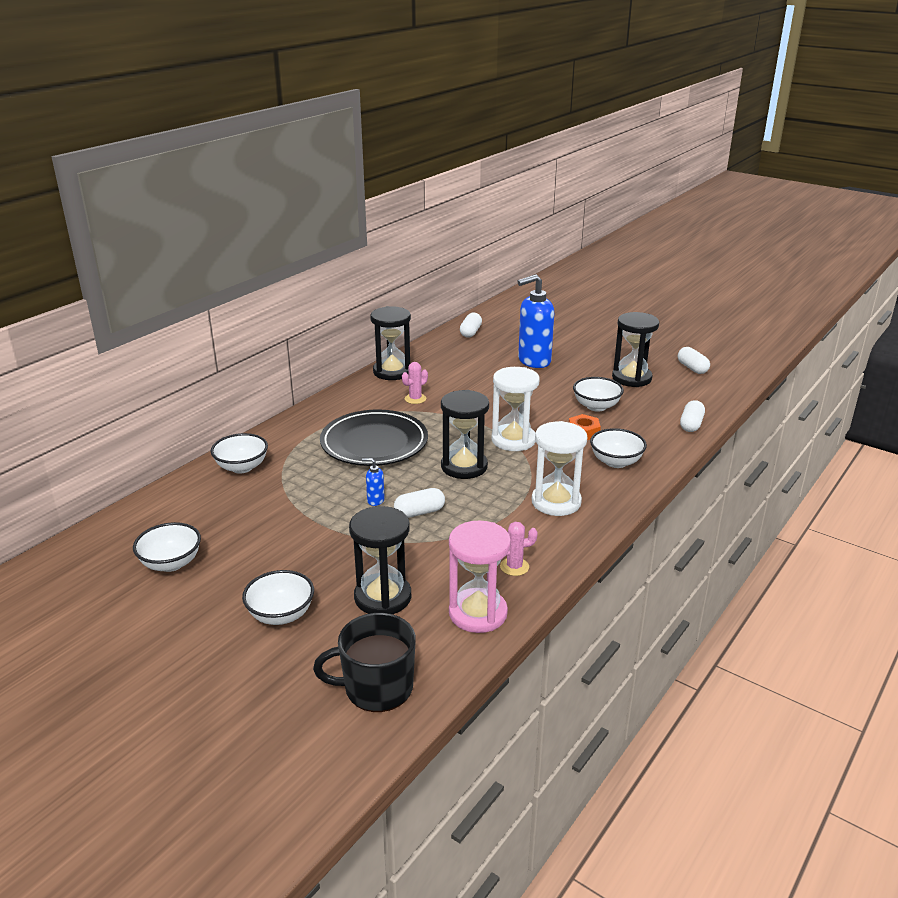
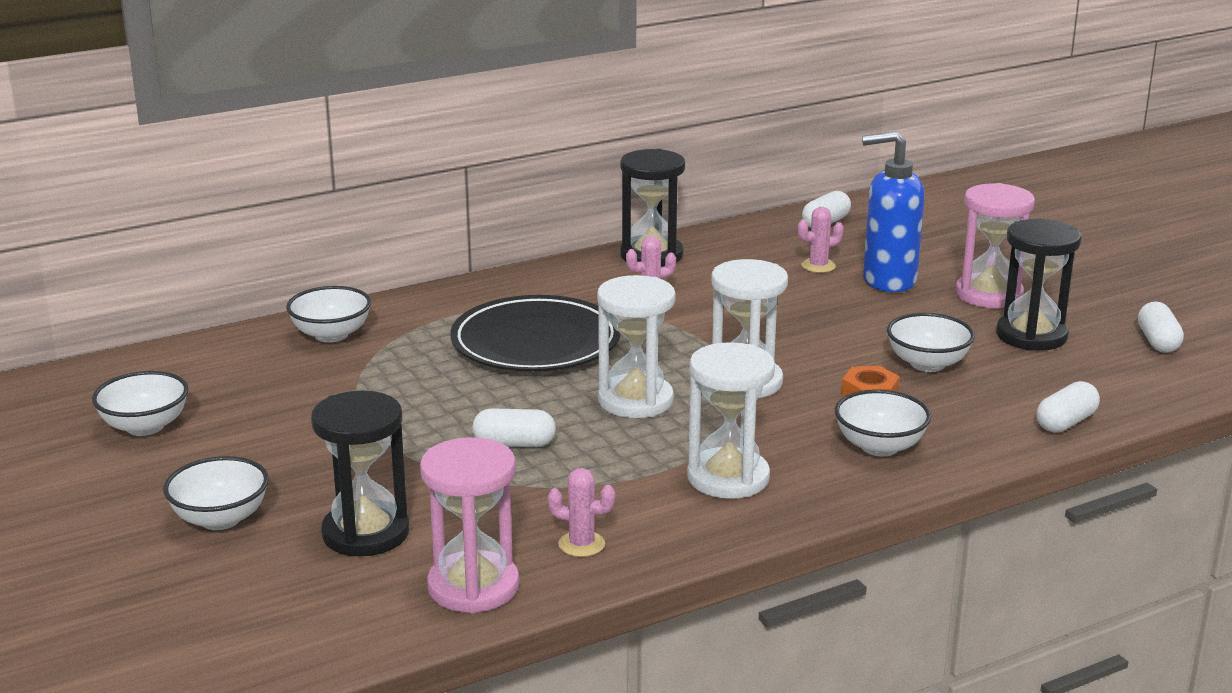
camera: 25 degrees right, 5 degrees down
black mug [313,613,416,712] -> none
blue soap dispenser [362,458,385,506] -> none
black hourglass [441,390,489,479] -> white hourglass [597,275,676,418]
none -> pink cactus [798,207,844,273]
none -> pink hourglass [955,183,1035,308]

